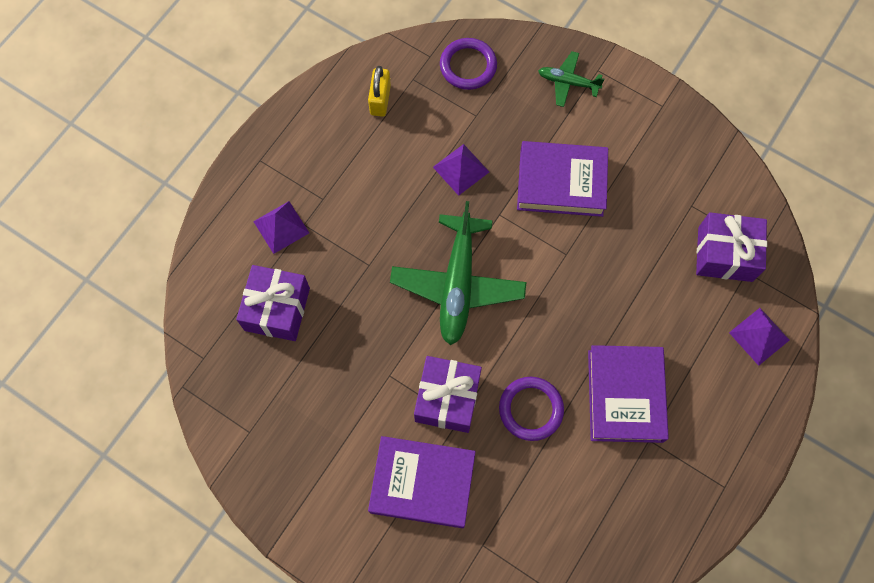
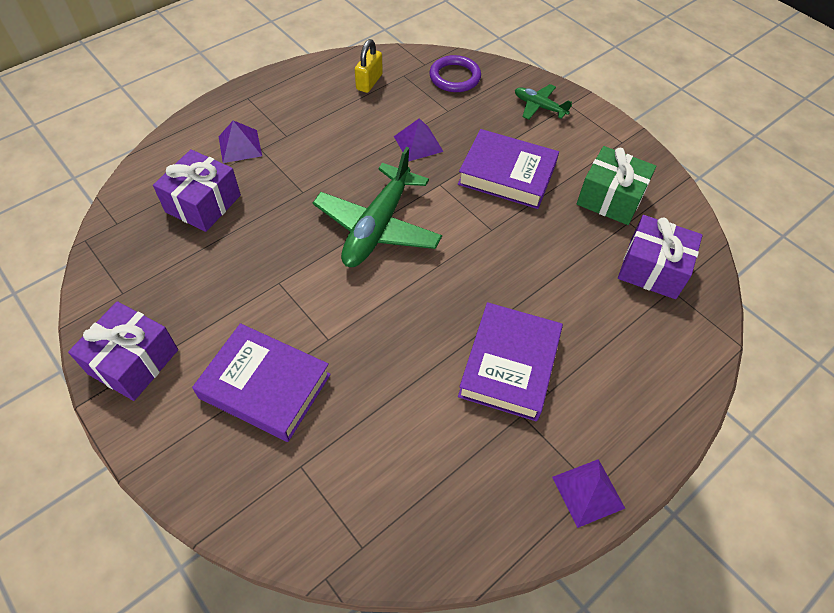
camera: 15 degrees right, 15 degrees down
purple gift [414,356,482,433] -> purple gift moved to [68,301,178,401]
purple ring [499,377,564,441] -> none
purple pyramid [729,308,789,366] -> purple pyramid moved to [552,459,625,528]
none -> green gift [577,146,656,225]

